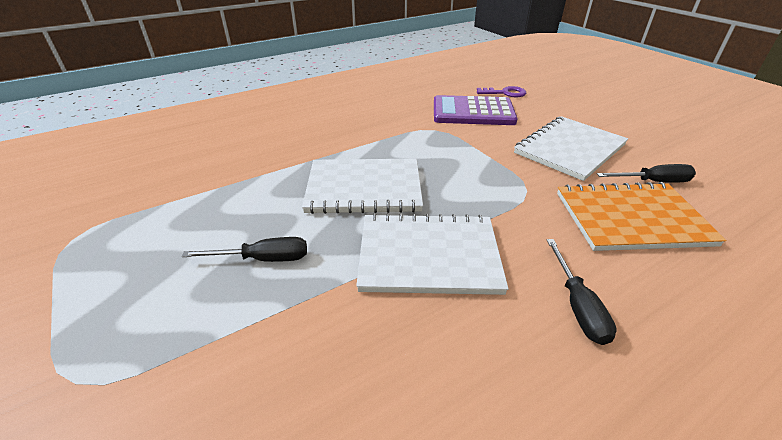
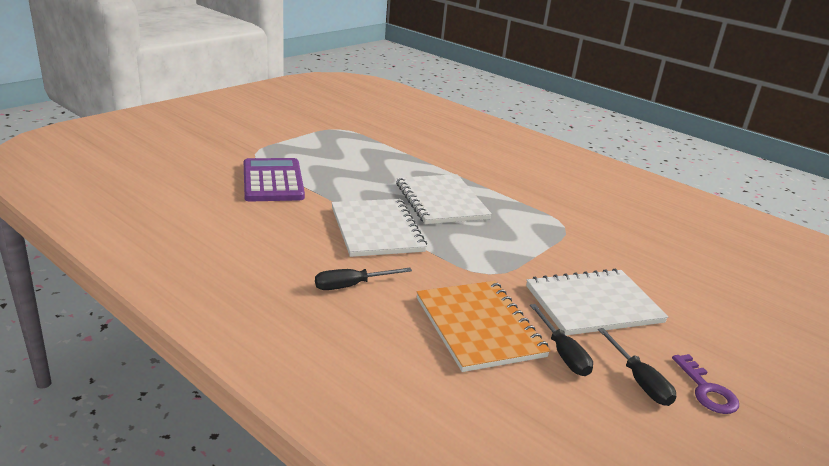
camera: 70 degrees right, 10 degrees down
black screwdriver [182,237,307,262] -> black screwdriver moved to [598,328,676,406]
purple calculator [434,95,518,125] -> purple calculator moved to [244,158,305,202]
purple key [477,86,526,97] -> purple key moved to [672,354,739,414]
white notebook [514,116,628,181] -> white notebook turned 45 degrees counterclockwise [526,269,669,336]

